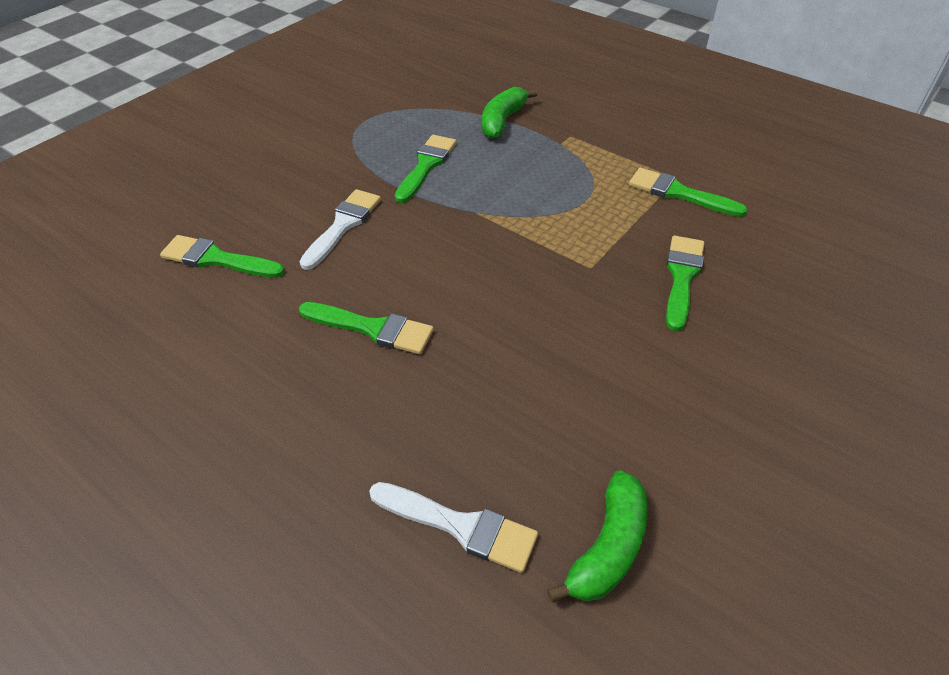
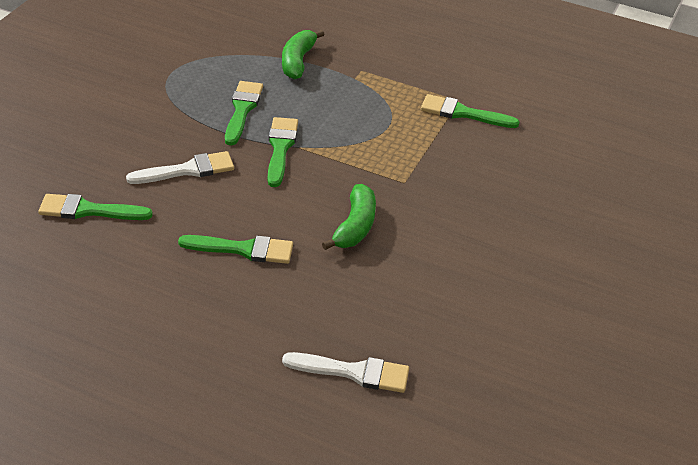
camera: 15 degrees left, 5 degrees down
white brush [299,189,381,270] -> white brush turned 60 degrees clockwise [126,151,234,184]
green banana [547,470,648,603] -> green banana moved to [322,184,376,250]
green brush [666,236,704,331] -> green brush moved to [268,117,298,187]

